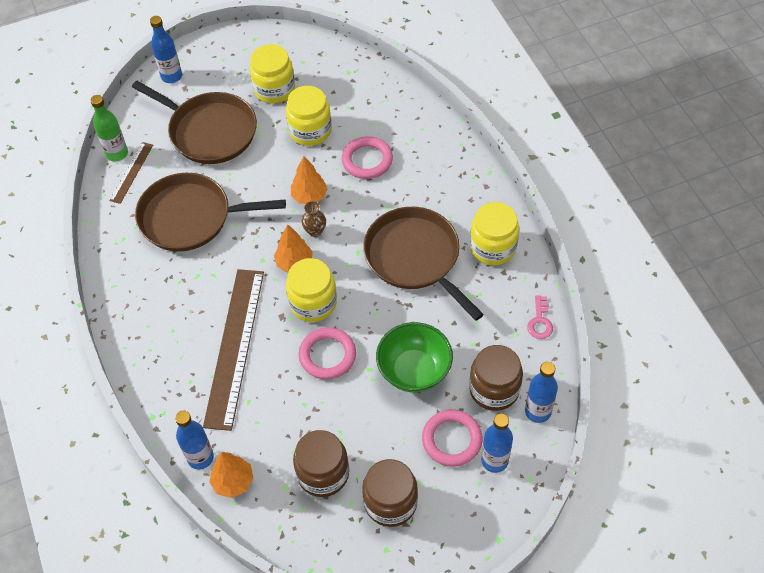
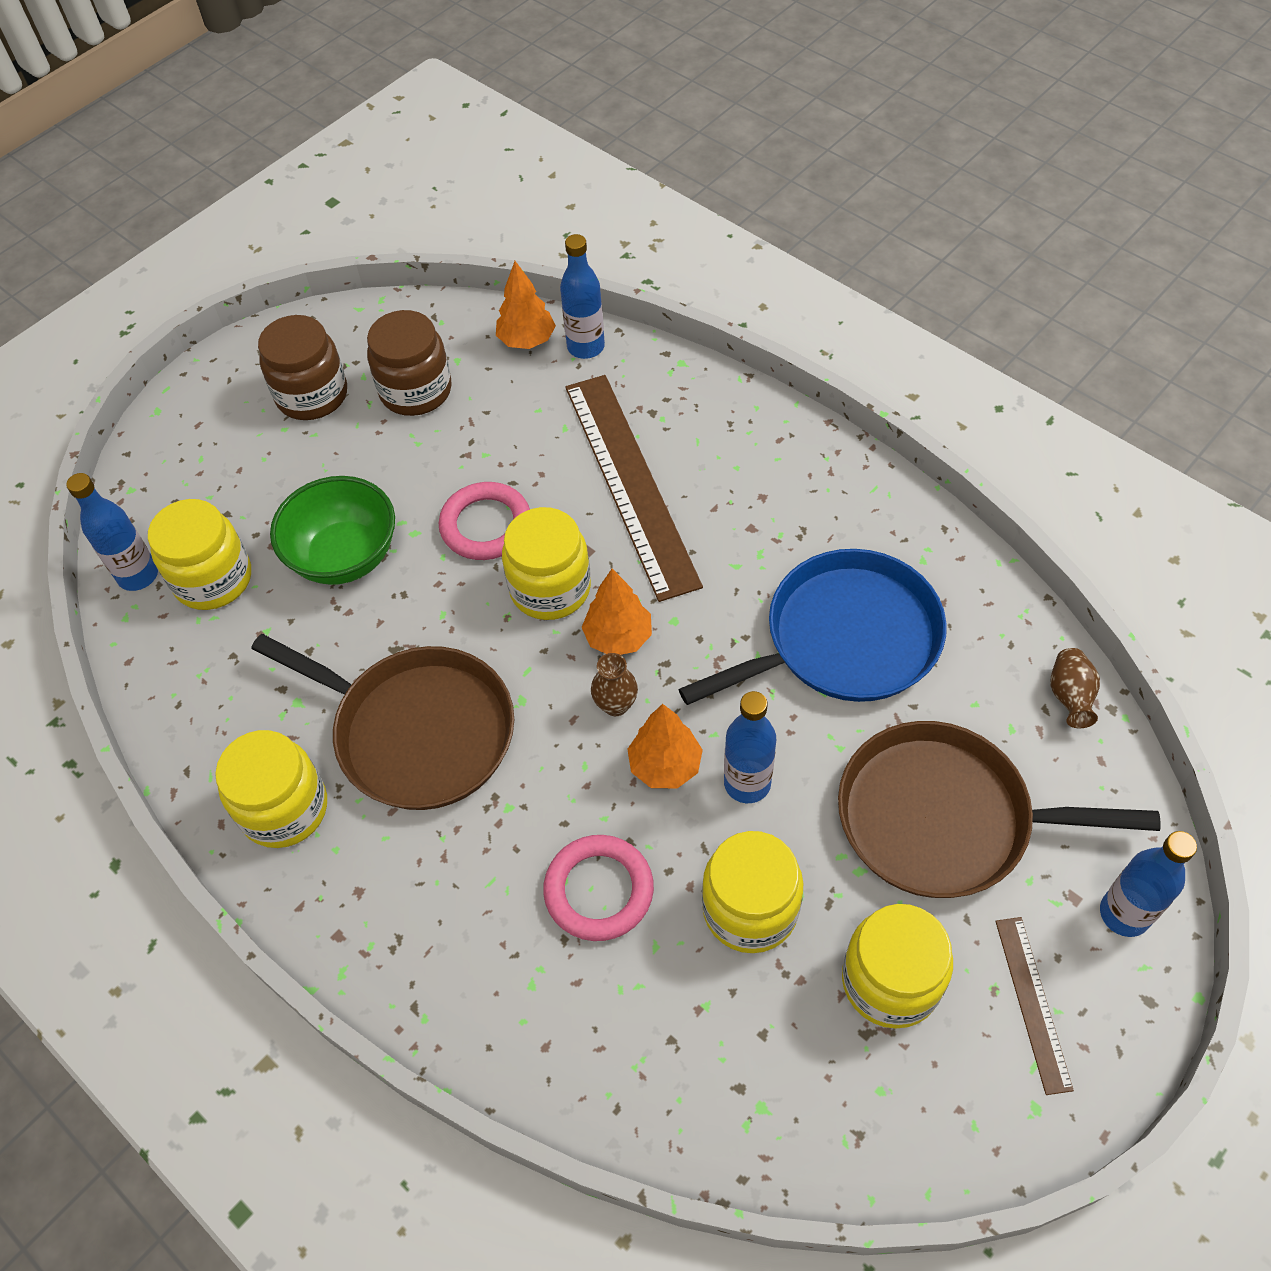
camera: 155 degrees right, 0 degrees up
green bottle [90,95,128,162] -> brown vase [1051,648,1100,728]
brown ruler [109,142,153,204] -> brown ruler moved to [995,917,1074,1095]
brown pan [135,173,286,252] -> blue pan [679,549,947,705]
pink ring [422,410,483,467] -> none
brown jar [469,345,523,411] -> yellow jar [148,499,251,610]
blue bottle [481,413,513,473] -> blue bottle moved to [724,691,776,803]
pink key [527,295,553,339] -> none

